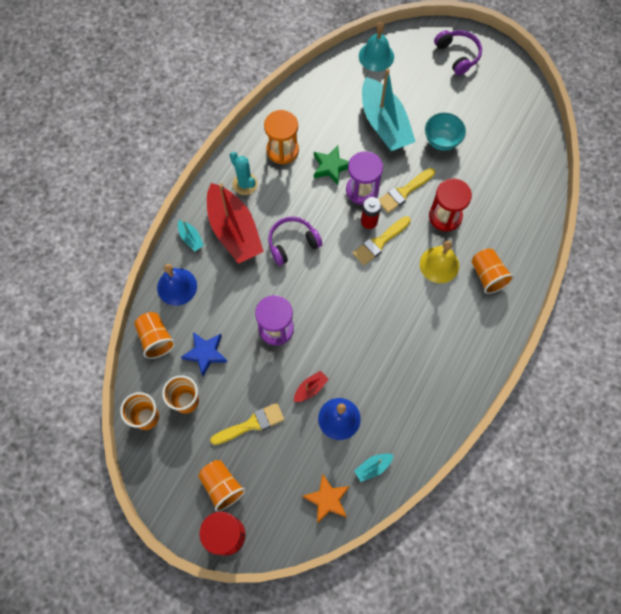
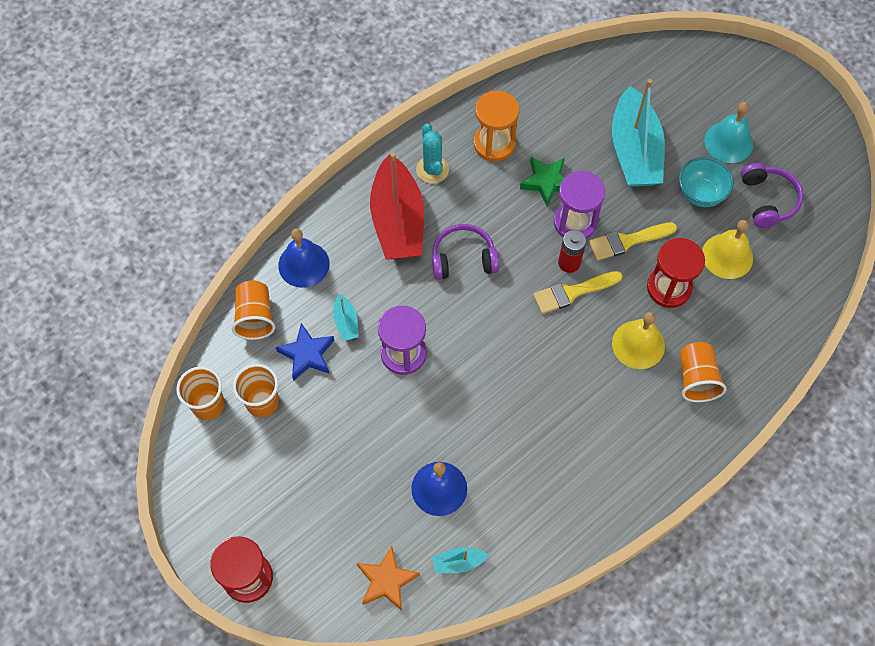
camera: 20 degrees right, 5 degrees down
turquoise boat [178,220,204,252] -> turquoise boat moved to [333,294,359,341]
orange cup [198,460,246,511] -> none
yellow brush [210,403,284,445] -> none
red boat [294,370,329,402] -> none
turquoise bell [359,22,394,71] -> turquoise bell moved to [704,102,753,163]
purple headphones [434,30,482,75] -> purple headphones moved to [741,163,804,228]
none -> yellow bell [702,220,753,279]

